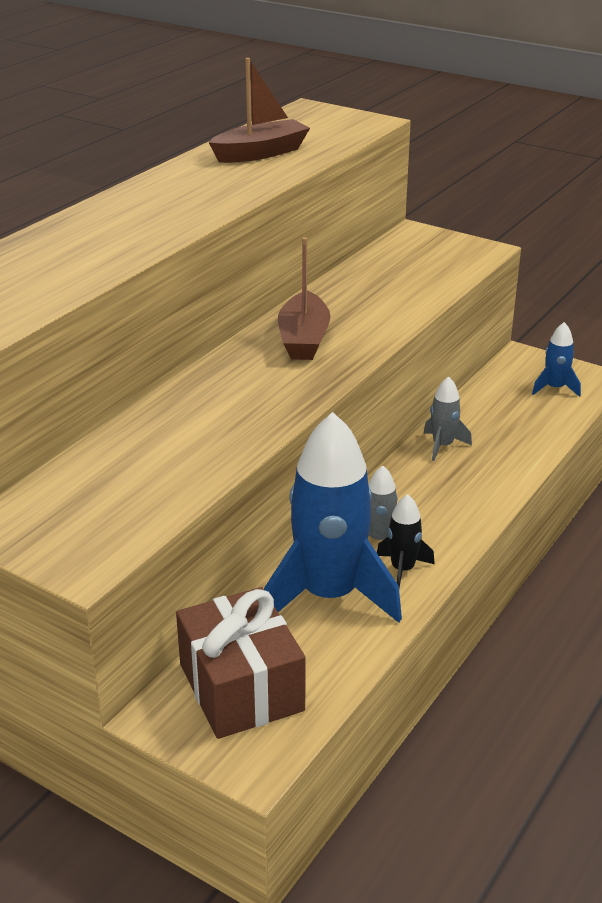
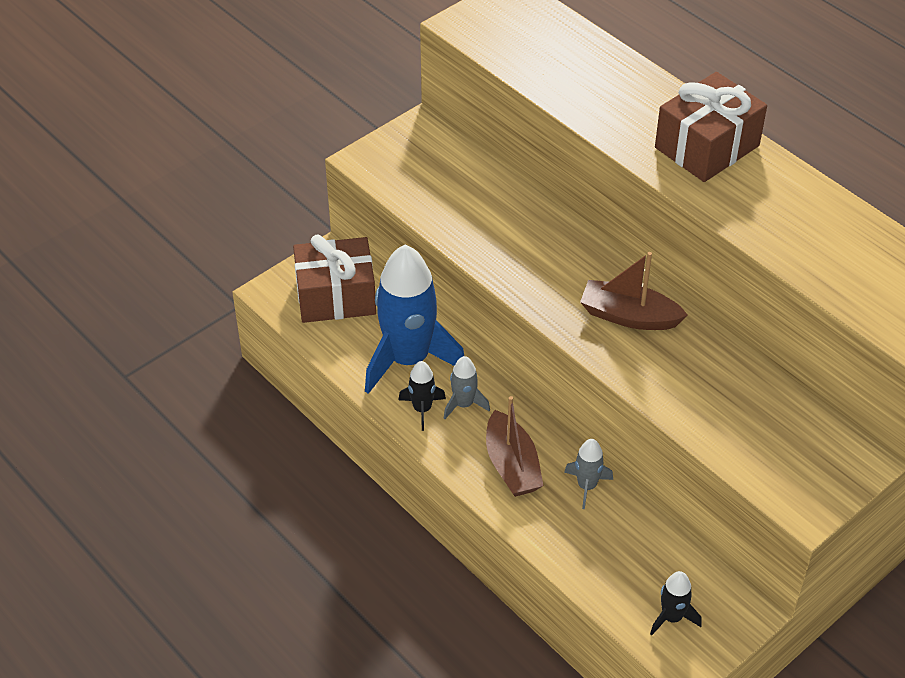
camera: 105 degrees right, 15 degrees up
brown boat [208,58,310,163] -> brown boat moved to [486,396,543,497]
blue rocket [532,322,581,397] -> black rocket [650,571,702,635]
none -> brown gift [655,72,767,182]

